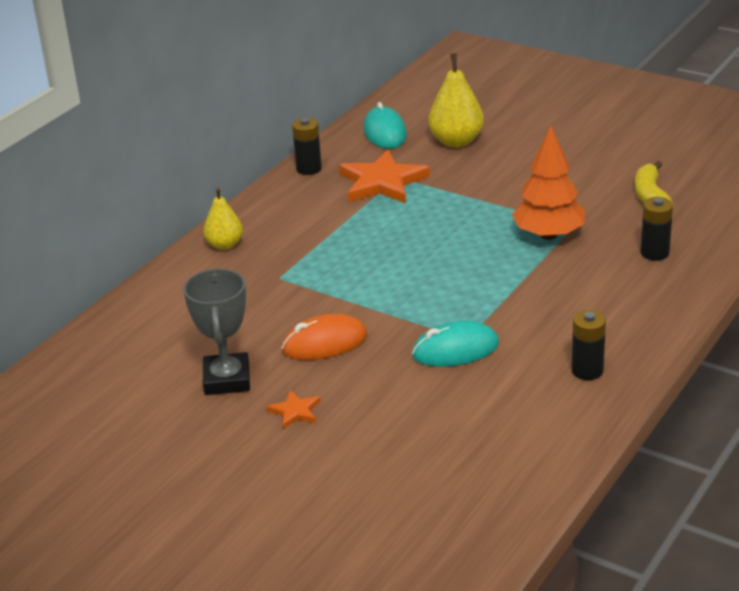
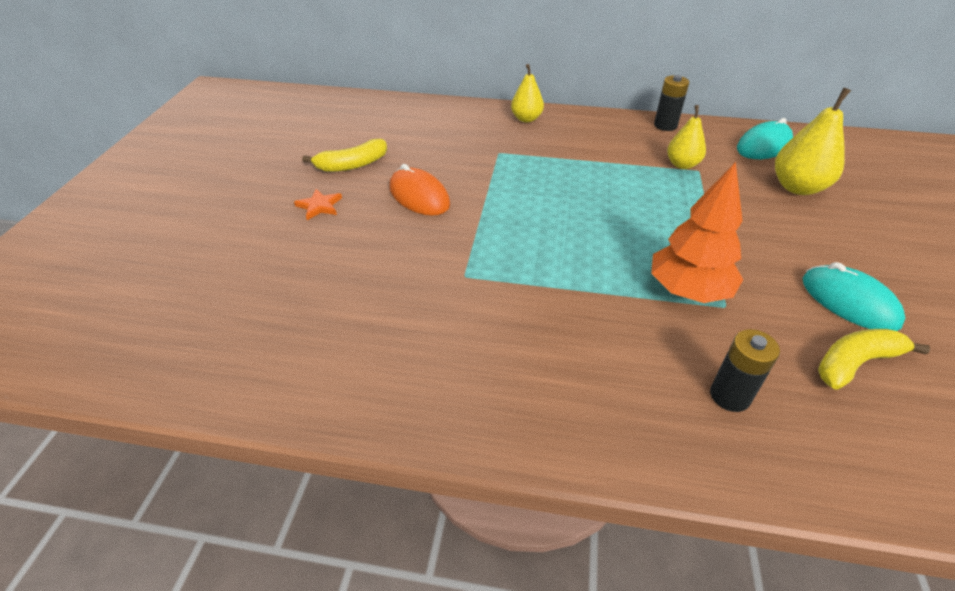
camera: 65 degrees right, 10 degrees up
grey trophy [183,269,250,395] -> yellow banana [302,139,387,172]
orange star [339,150,430,203] -> yellow pear [667,105,706,169]
turquoise mouse [412,321,499,367] -> turquoise mouse moved to [802,262,905,331]
black battery [571,310,606,380] -> none

